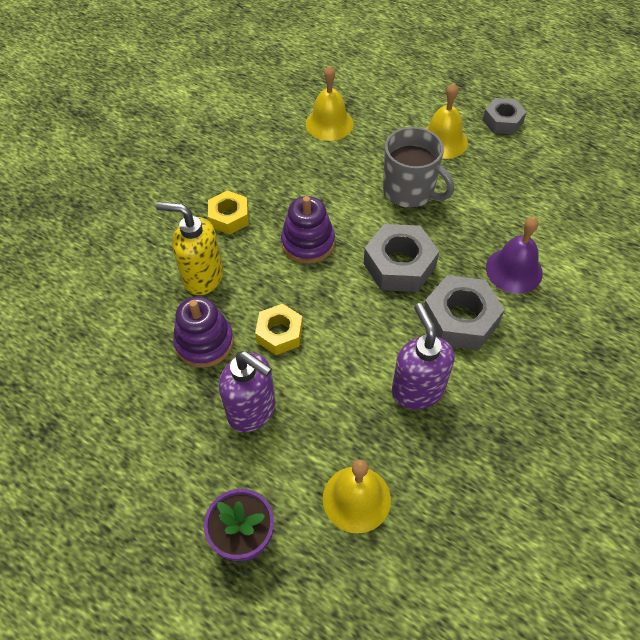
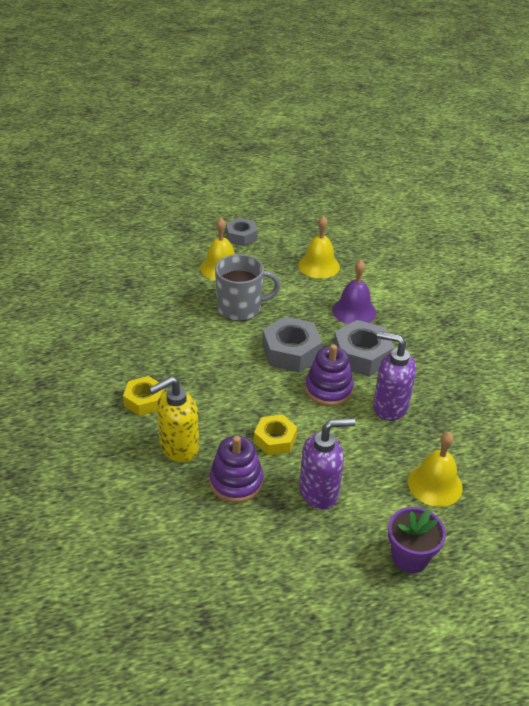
camera: 50 degrees left, 15 degrees down
purple stacking toy [281,196,335,264] -> purple stacking toy moved to [305,344,354,406]
yellow bell [305,65,354,141] -> yellow bell moved to [298,215,340,279]

